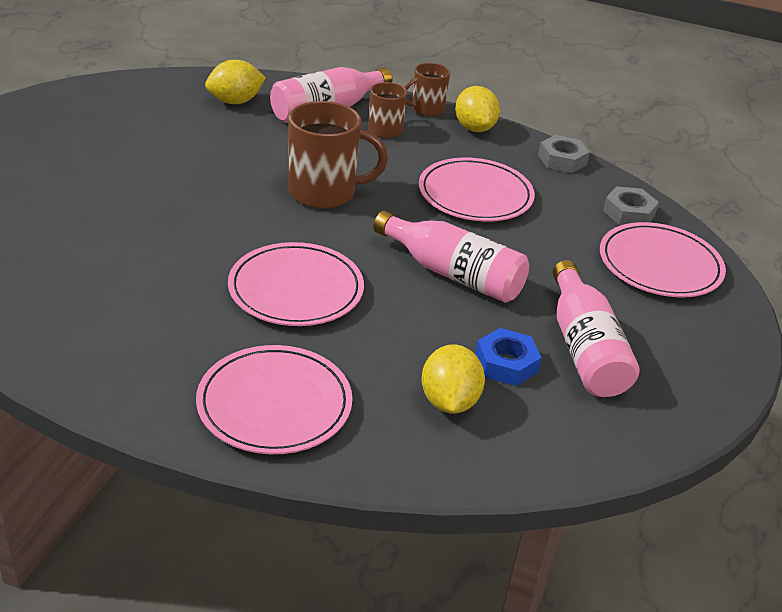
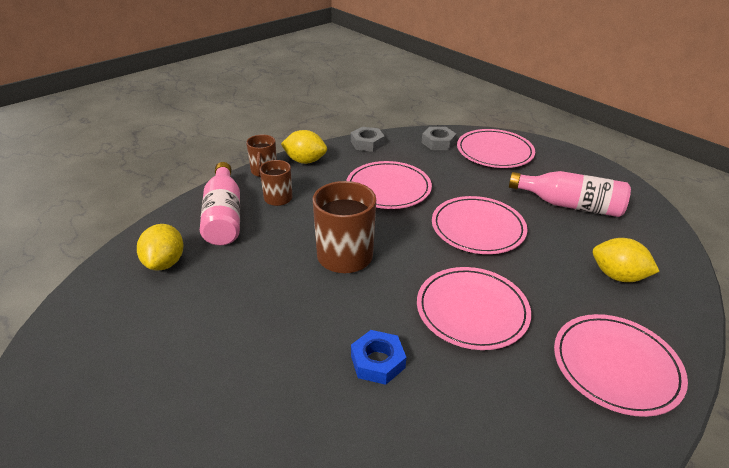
camera: 60 degrees left, 0 degrees up
pink bottle [374,211,529,303] -> pink plate [432,196,527,254]
blue nut [475,328,542,386] -> blue nut moved to [351,330,406,385]

